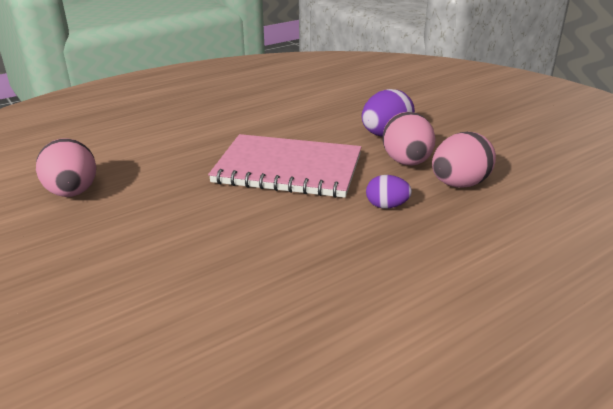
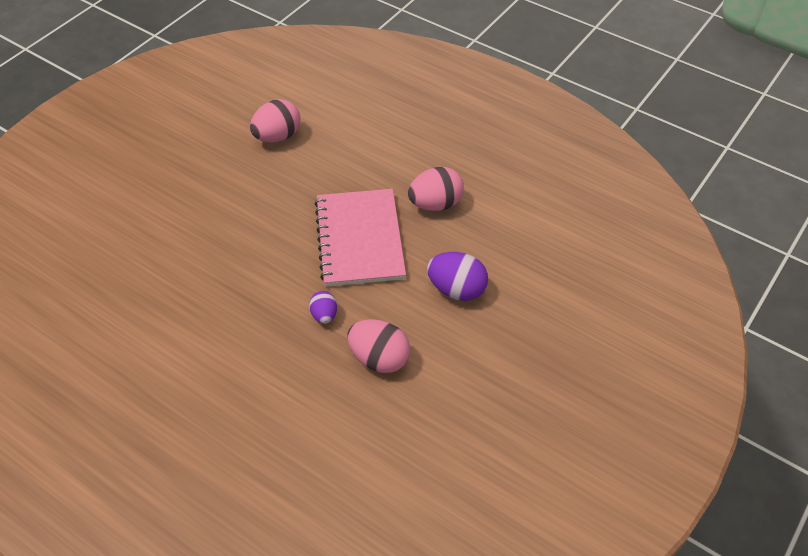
camera: 70 degrees right, 20 degrees up
pink egg [383,112,435,166] -> pink egg moved to [408,167,464,211]

